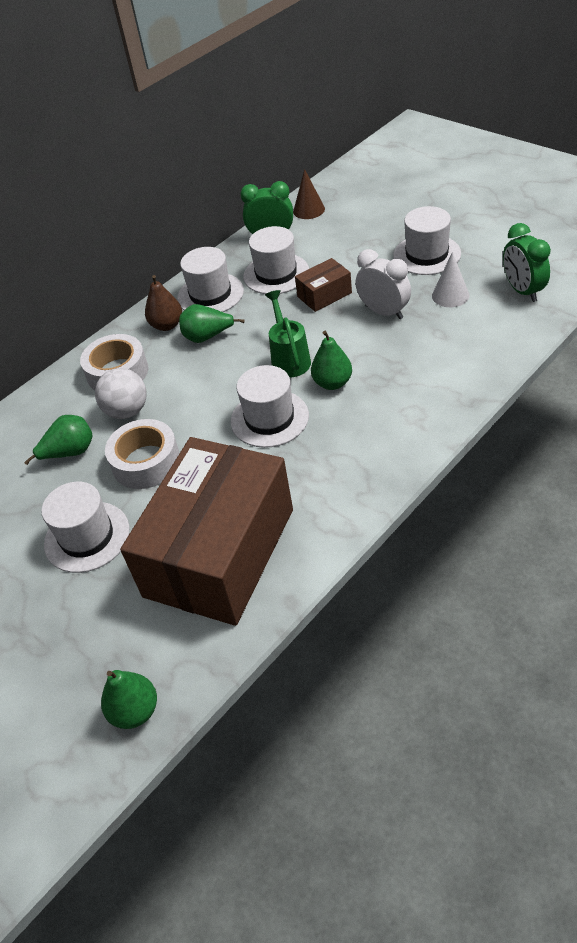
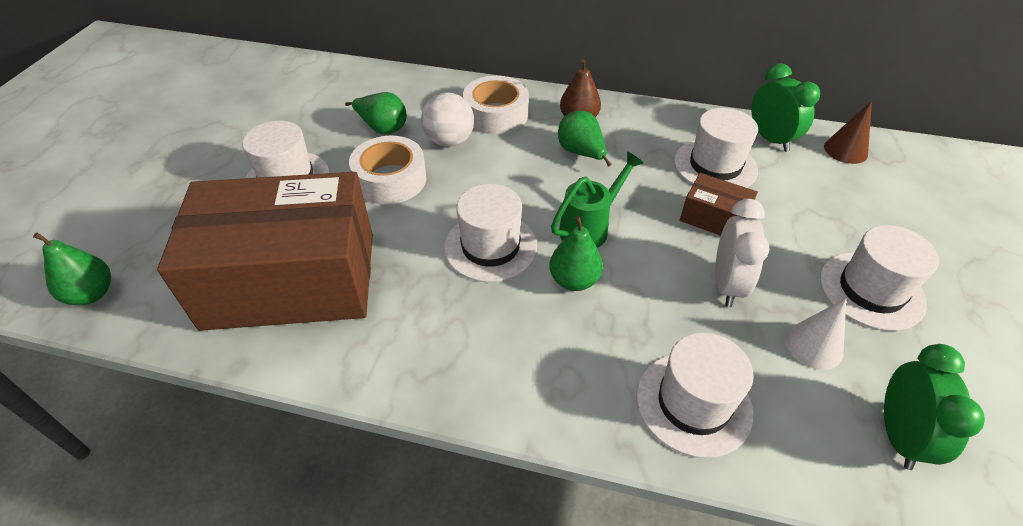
camera: 55 degrees right, 0 degrees up
white hat [177,247,244,312] -> white hat moved to [636,333,754,458]
green clock [503,223,551,302] -> green clock turned 150 degrees clockwise [884,344,985,470]

